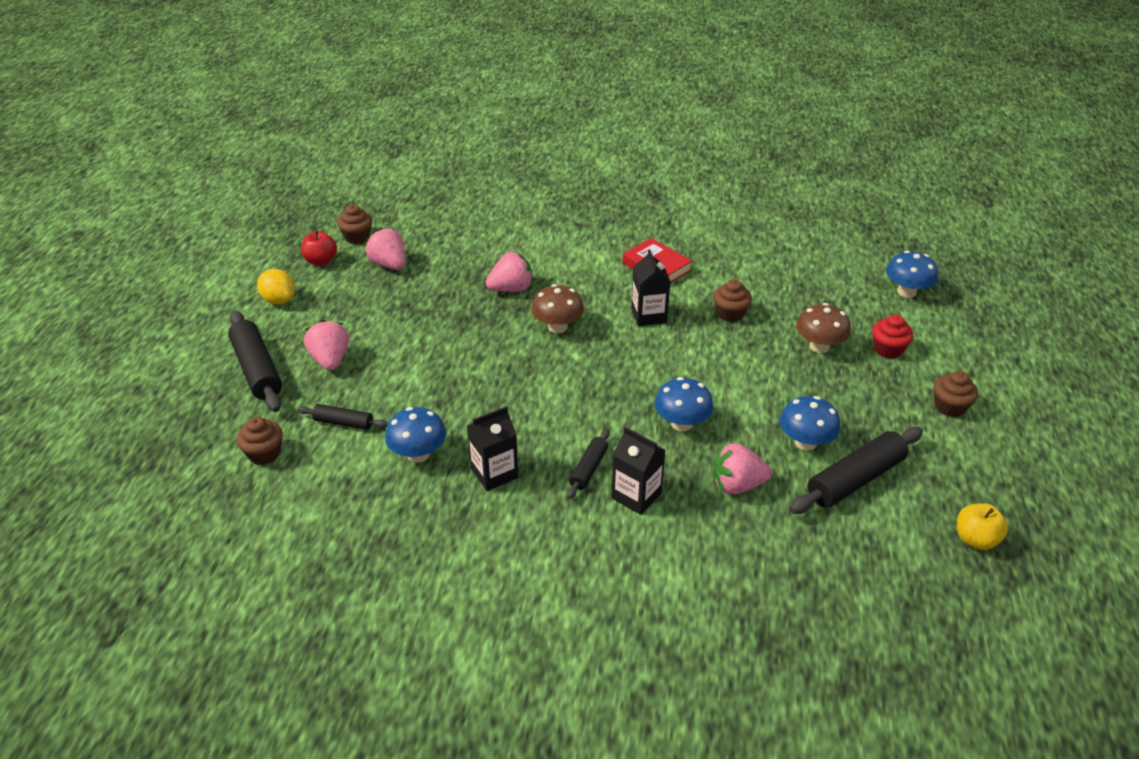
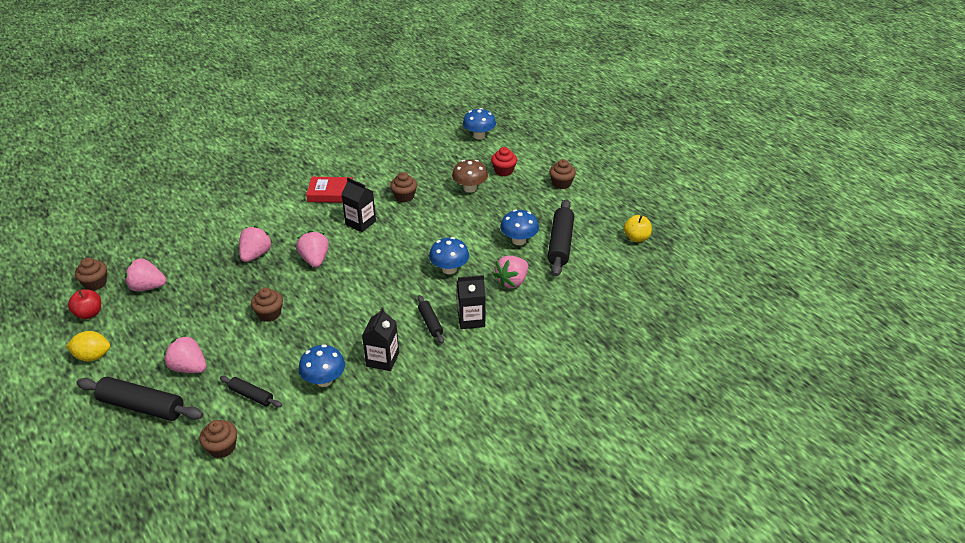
camera: 45 degrees left, 0 degrees up
black rolling pin [297,404,388,430] -> black rolling pin turned 60 degrees clockwise [220,376,282,408]
brown mushroom [532,284,584,333] -> pink strawberry [296,231,329,268]
none -> brown cupcake [251,288,283,322]

